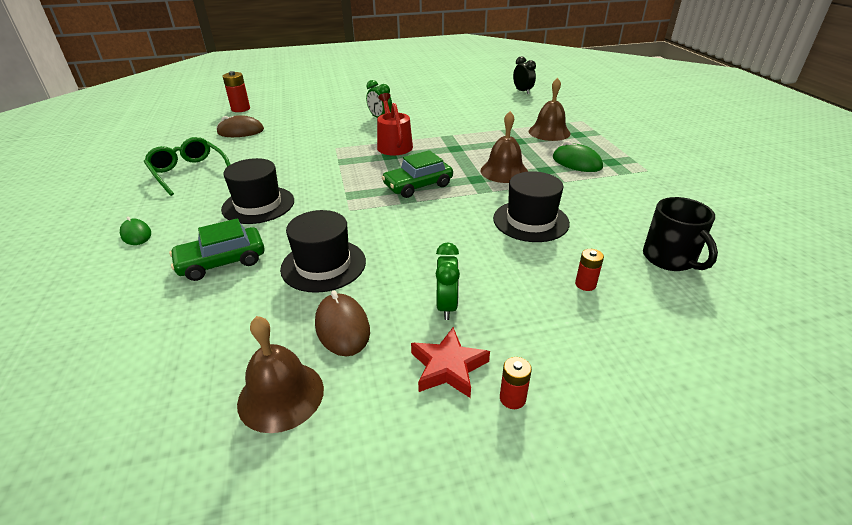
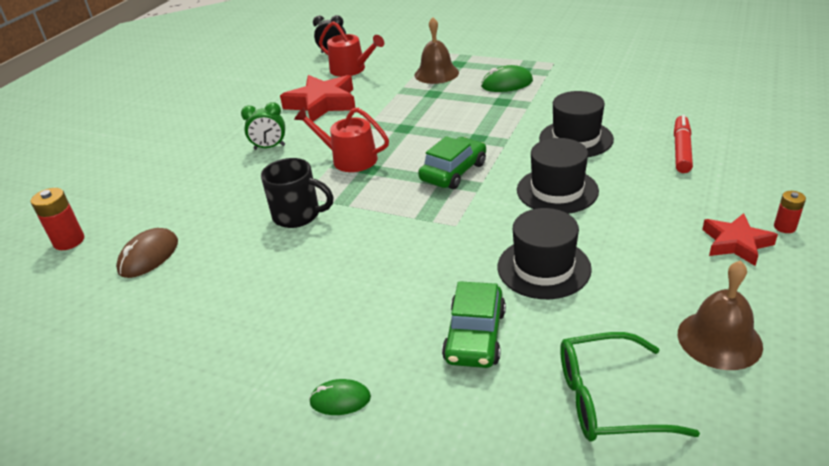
camera: 50 degrees left, 0 degrees up
green glasses [144,137,231,196] -> green glasses moved to [560,332,700,442]
black hat [221,158,294,224] -> black hat moved to [517,138,599,214]
brown mouse [315,291,370,356] -> none
green car [382,150,453,198] -> green car turned 150 degrees counterclockwise [418,136,486,189]
green clock [436,242,460,320] -> none
brown bell [480,111,528,183] -> none
red battery [575,249,604,291] -> red marker [674,115,693,173]
black mug [643,197,718,271] -> black mug moved to [261,158,334,228]
none -> red star [280,75,356,122]
none -> red watering can [319,21,384,77]

